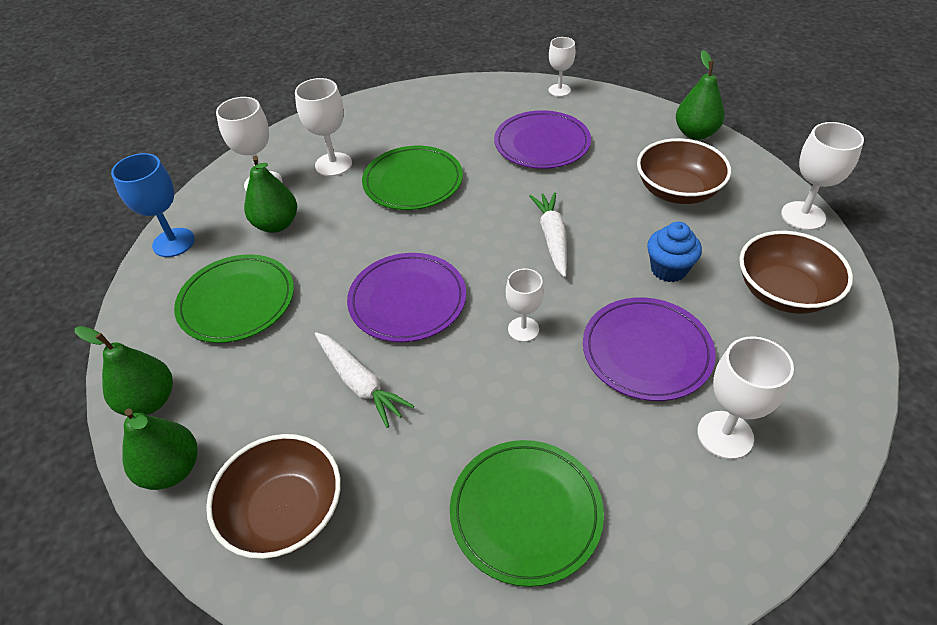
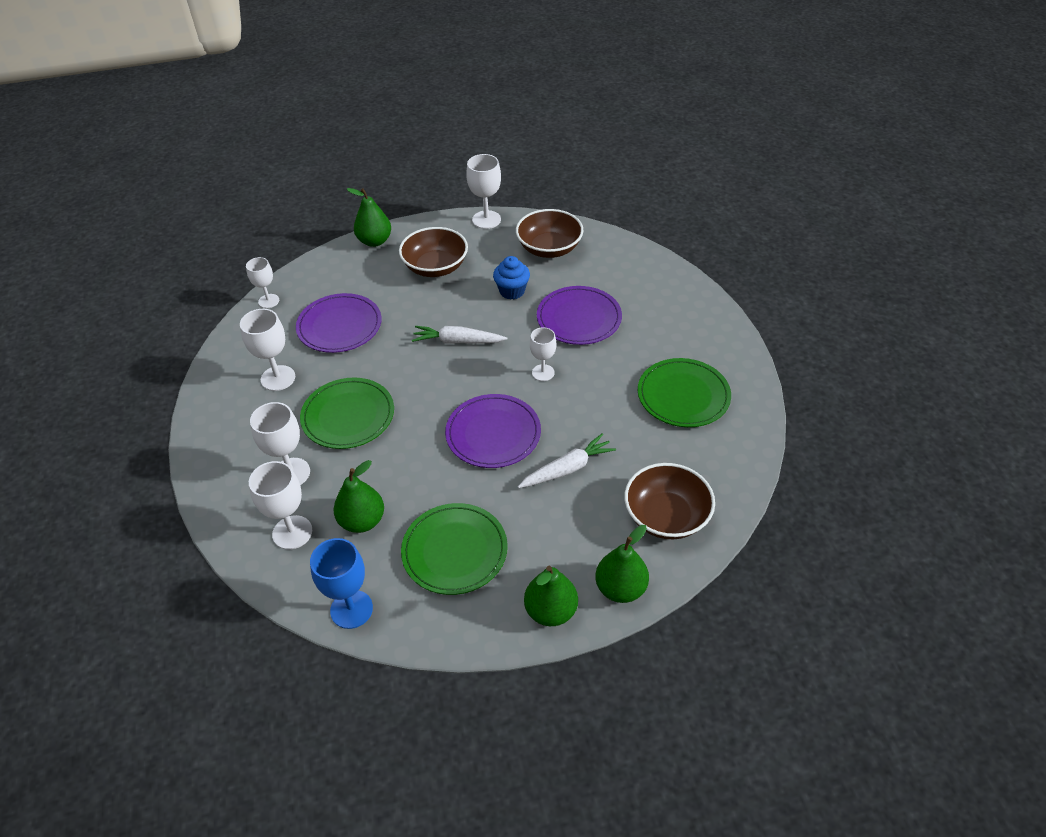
camera: 80 degrees left, 0 degrees up
white goblet [697,336,794,459] -> white goblet moved to [240,309,295,391]

